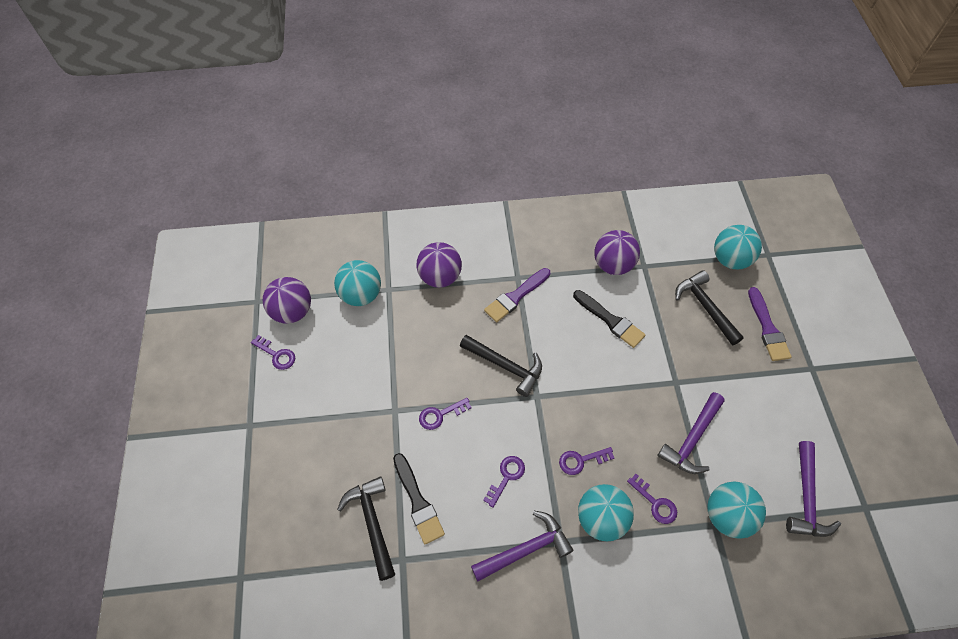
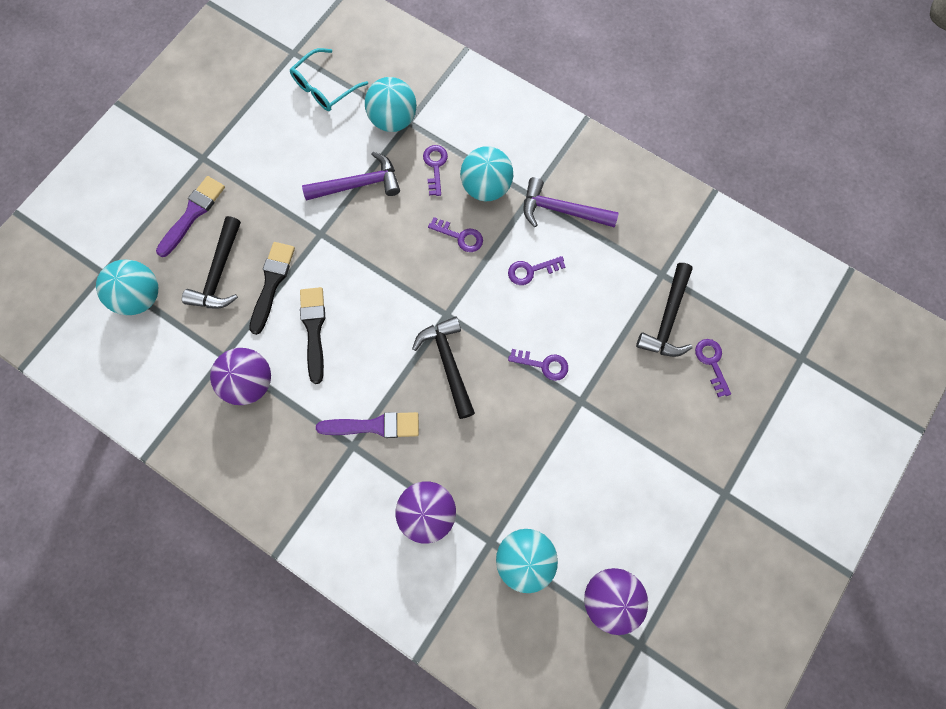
camera: 140 degrees left, 15 degrees up
purple key [251,335,295,370] -> purple key moved to [695,339,731,397]
black brush [393,453,445,544] -> black brush moved to [249,242,295,335]
purple hammer [786,441,841,537] -> turquoise glasses [290,48,368,111]

